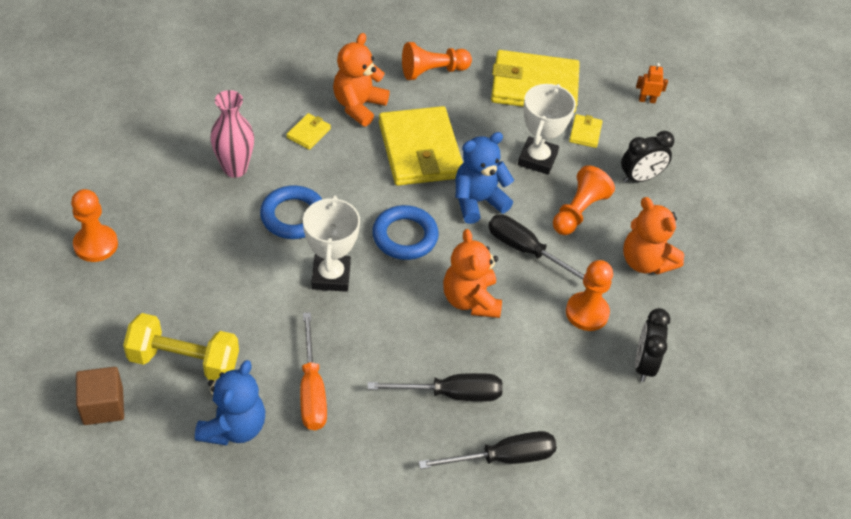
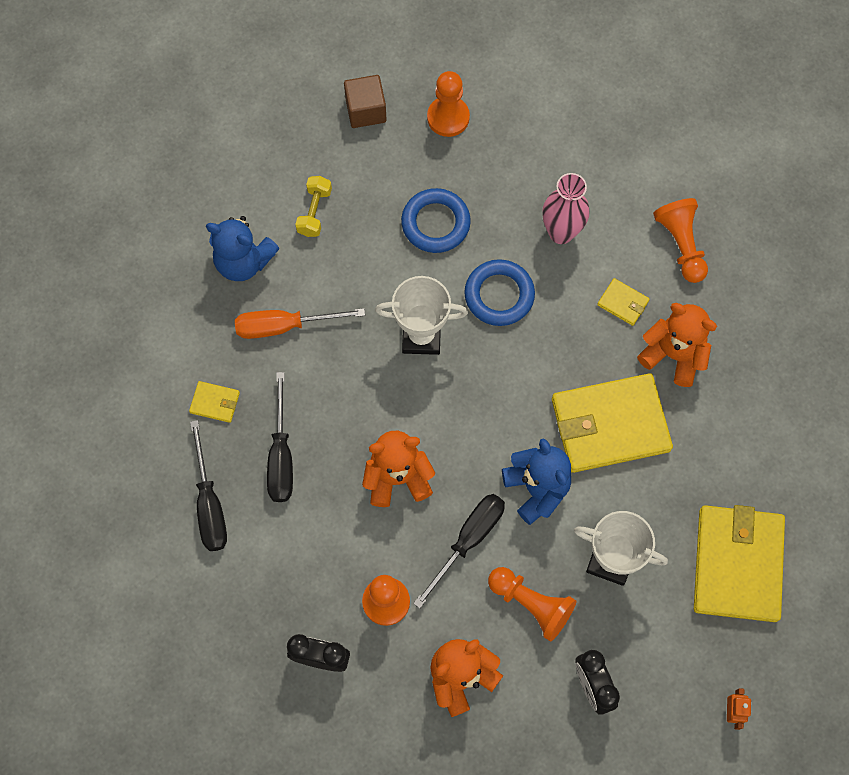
camera: 95 degrees right, 20 degrees up
brown cube [76,367,124,425] -> brown cube moved to [344,75,387,128]
yellow dumbbell [123,313,239,381] -> yellow dumbbell [295,176,332,237], size x0.58
blue ring [372,205,439,260] -> blue ring moved to [401,188,471,253]
orange pawn [402,42,472,80] -> orange pawn moved to [653,198,708,283]
yellow wallet [569,114,603,148] -> yellow wallet moved to [189,381,240,423]

